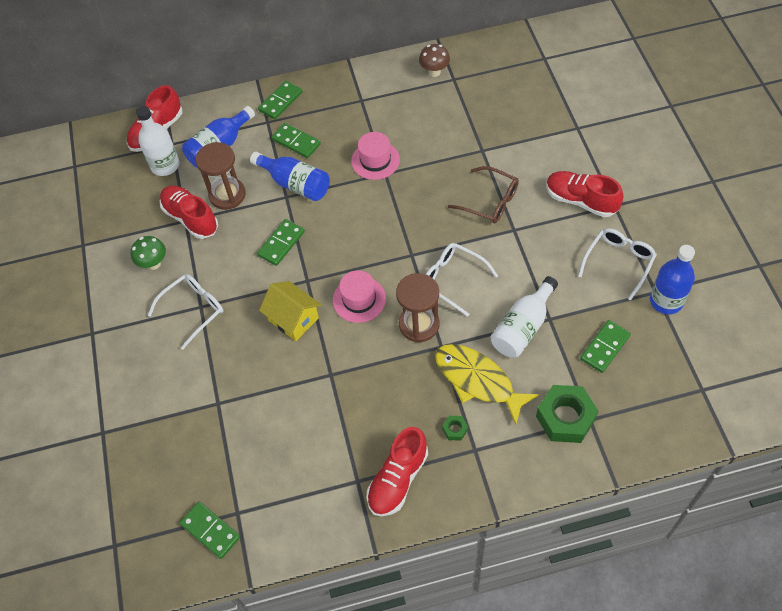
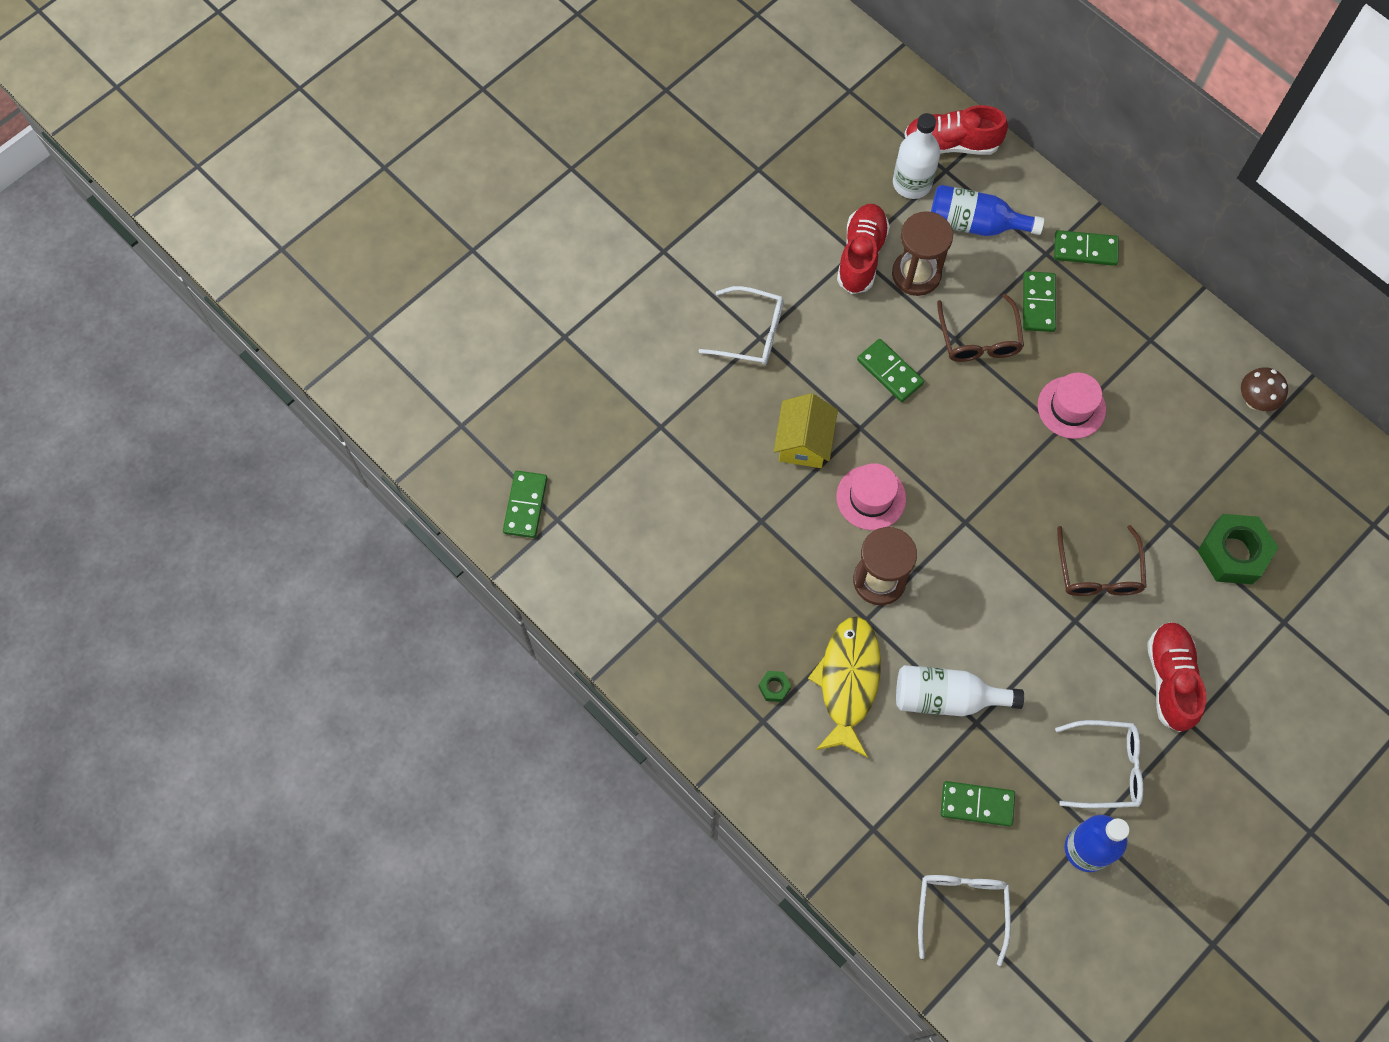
camera: 55 degrees right, 10 degrees up
green mushroom [131,236,166,270] -> none
blue bottle [250,152,330,201] -> brown glasses [937,294,1024,362]
green domino [257,219,305,266] -> green domino turned 45 degrees clockwise [857,339,924,402]
red shoe [367,427,428,516] -> none
white glasses [426,243,498,317] -> white glasses moved to [918,875,1011,966]
green nut [536,385,599,443] -> green nut moved to [1197,514,1279,584]

